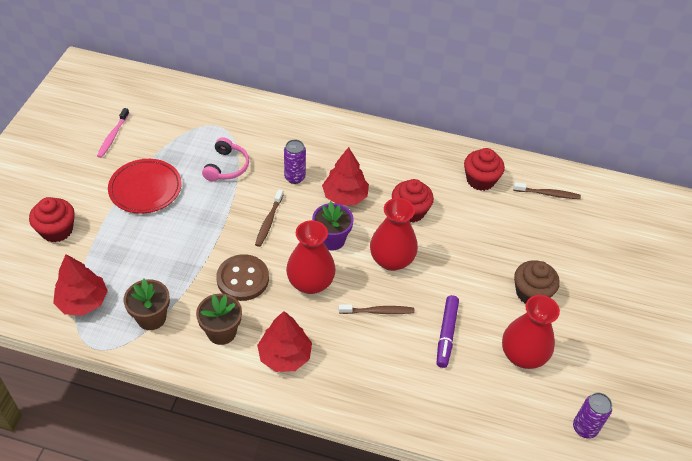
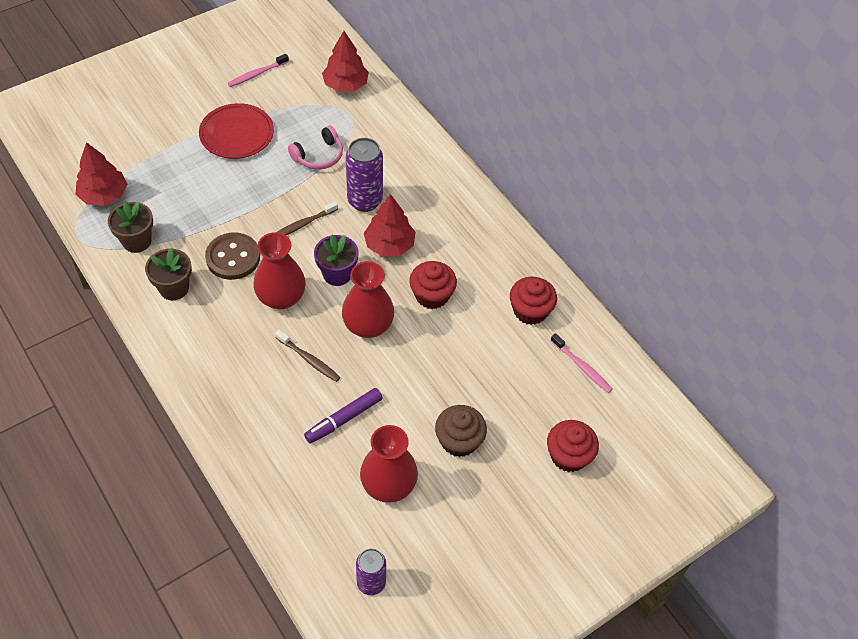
camera: 40 degrees right, 5 degrees up
red cupcake [29,197,75,242] -> red cupcake moved to [547,420,599,472]
red tree [257,311,312,372] -> red tree moved to [322,31,369,92]
purple can [284,140,306,184] -> purple can [346,138,383,212], size x1.53
brown toothbrush [513,182,581,199] -> pink toothbrush [550,333,613,393]

